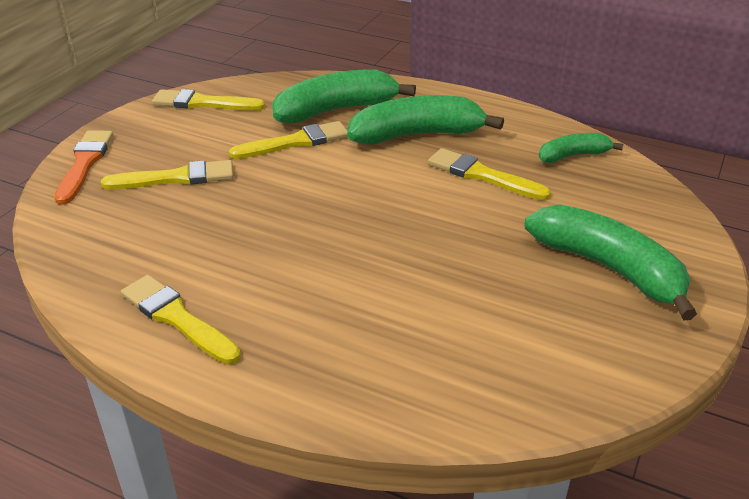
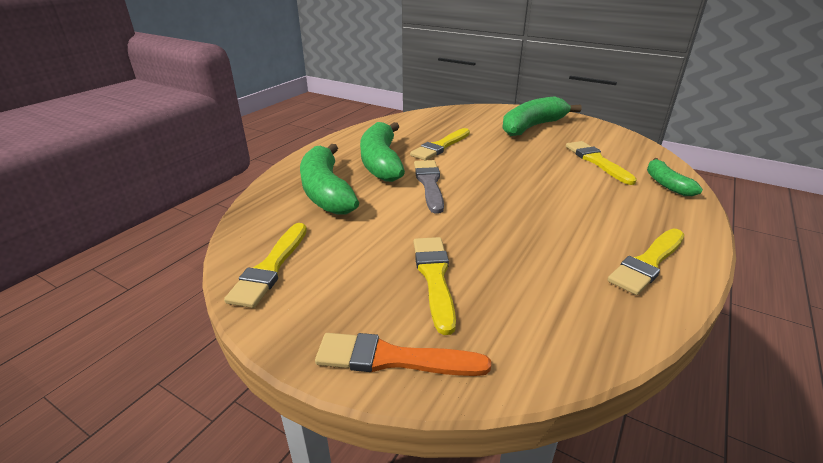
camera: 85 degrees left, 5 degrees down
yellow brush [229,121,348,159] -> yellow brush moved to [566,141,637,185]
green banana [539,133,623,163] -> green banana moved to [647,158,703,196]
none -> grey brush [414,160,444,214]

